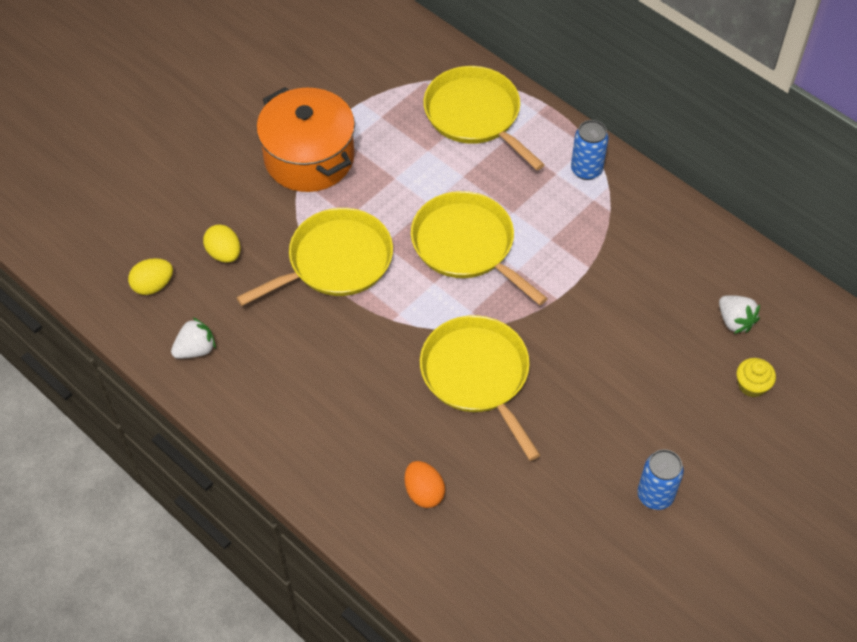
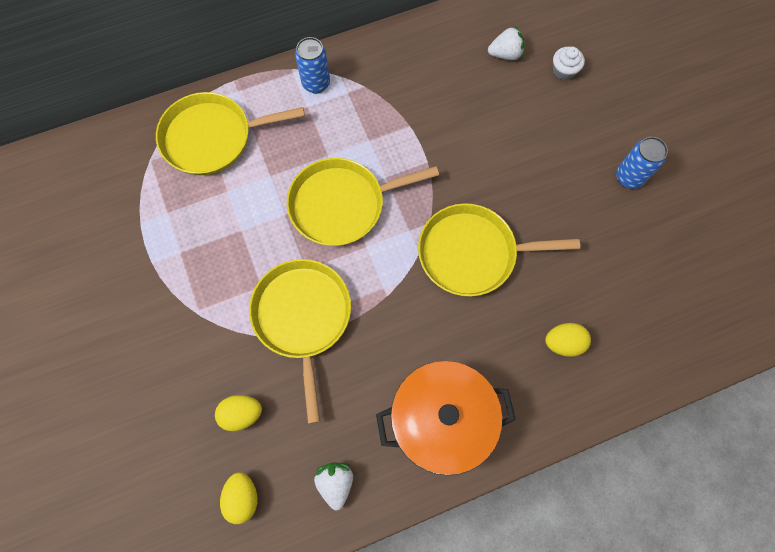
camera: 65 degrees left, 15 degrees up
orange pot [256,87,355,192] -> orange pot moved to [376,361,516,475]
orange egg [404,461,445,508] -> yellow egg [545,323,591,357]
yellow cupcake [737,358,776,397] -> white cupcake [553,47,585,80]

